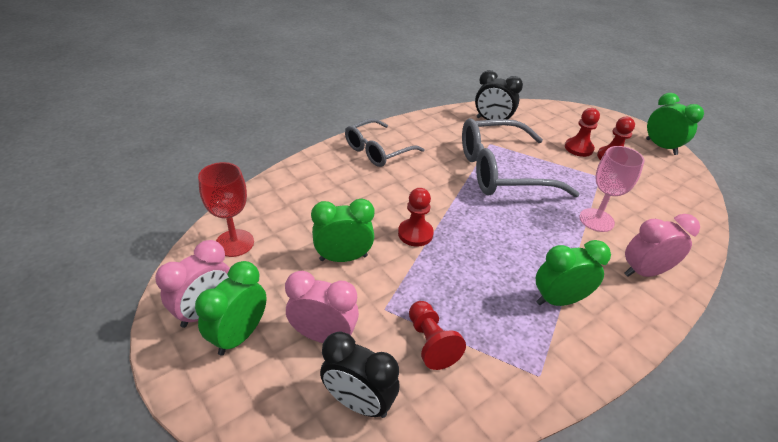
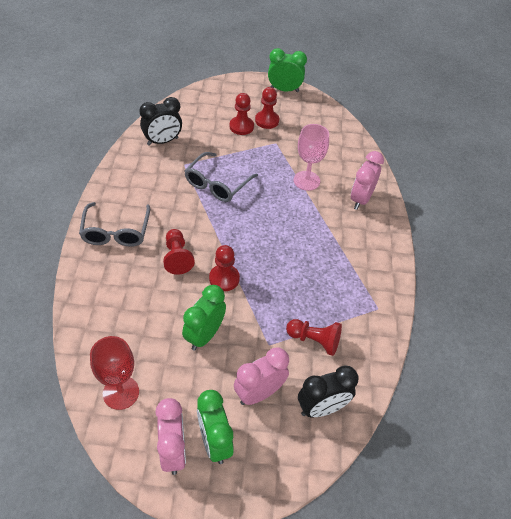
camera: 50 degrees left, 10 degrees up
grey glasses [462,118,580,197] -> grey glasses [185,152,258,202], size x0.63
green clock [536,240,611,306] -> none
none -> red pawn [163,229,195,275]

